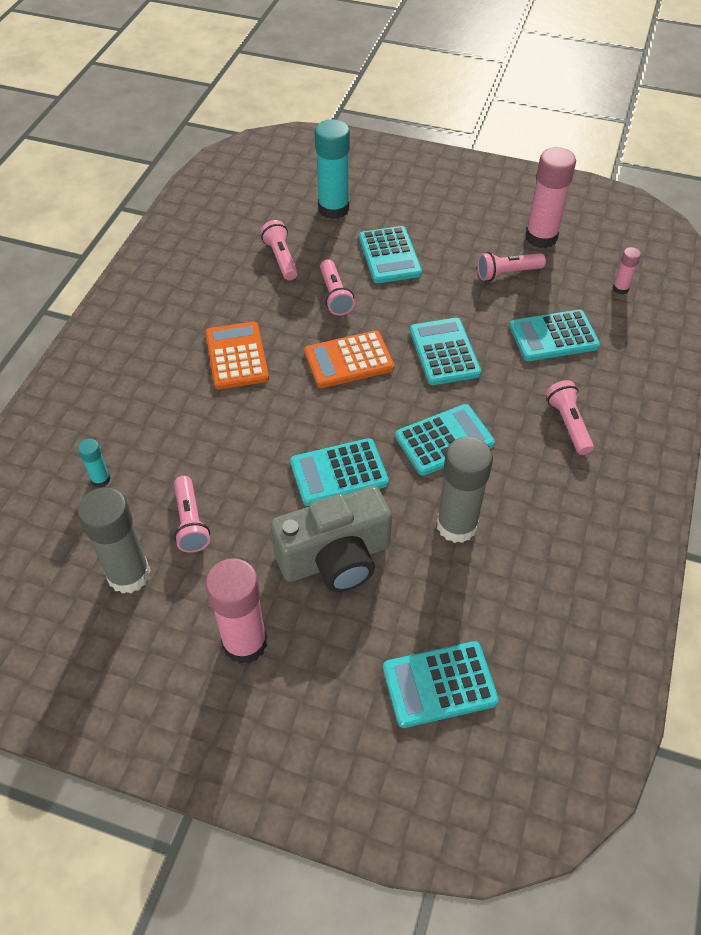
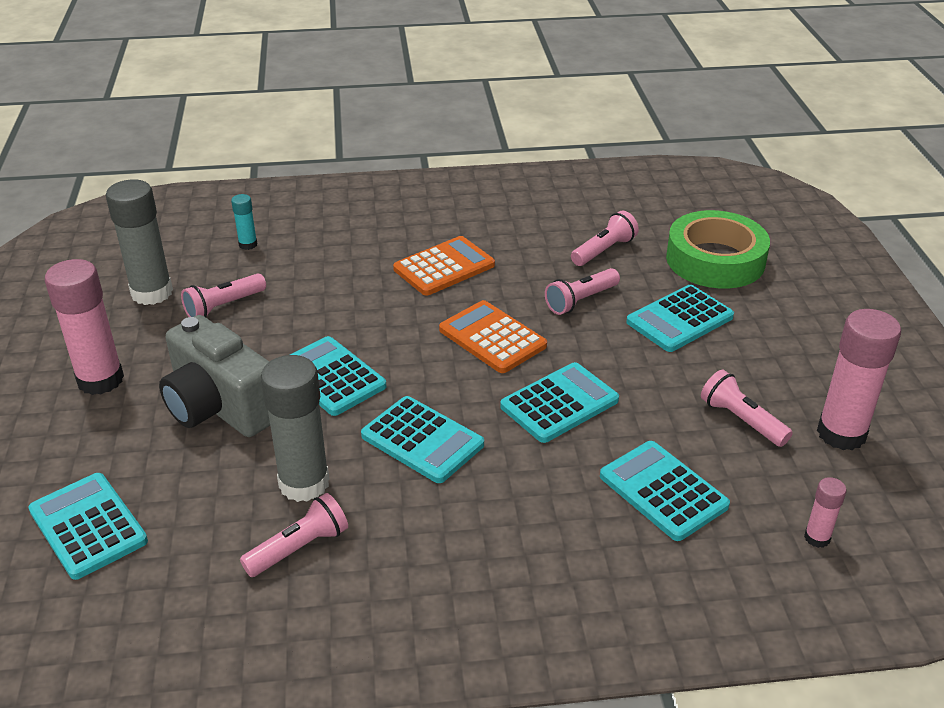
camera: 65 degrees right, 15 degrees down
turquoise glue stick [315,119,350,219] -> green tape [666,210,770,289]
pink flashlight [546,380,594,455] -> pink flashlight moved to [240,493,348,577]

